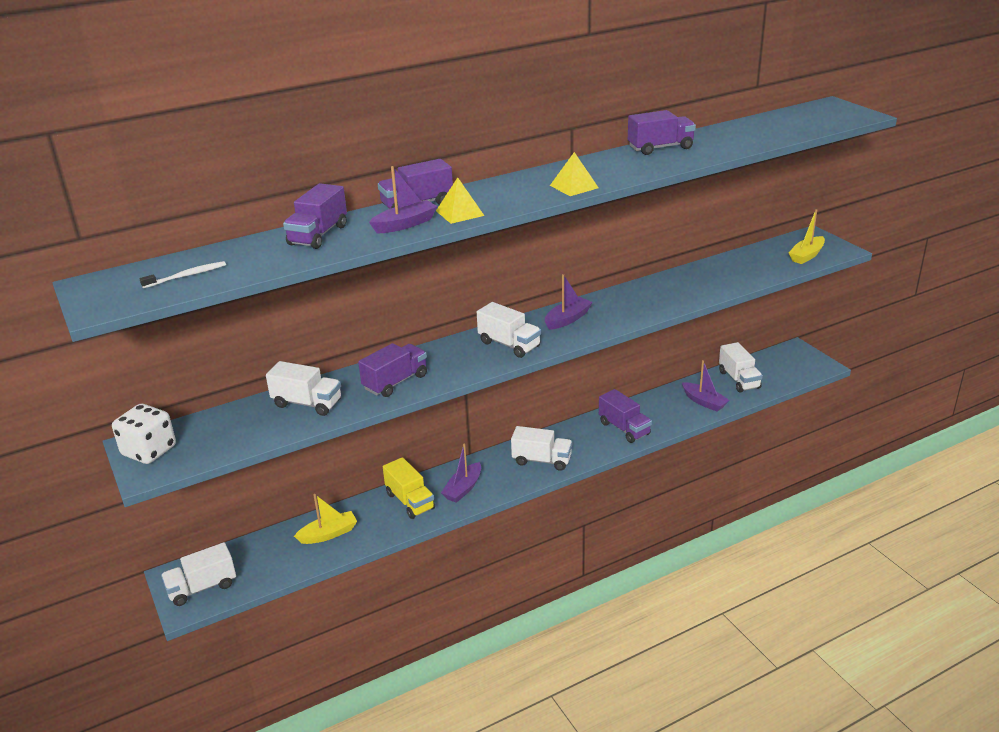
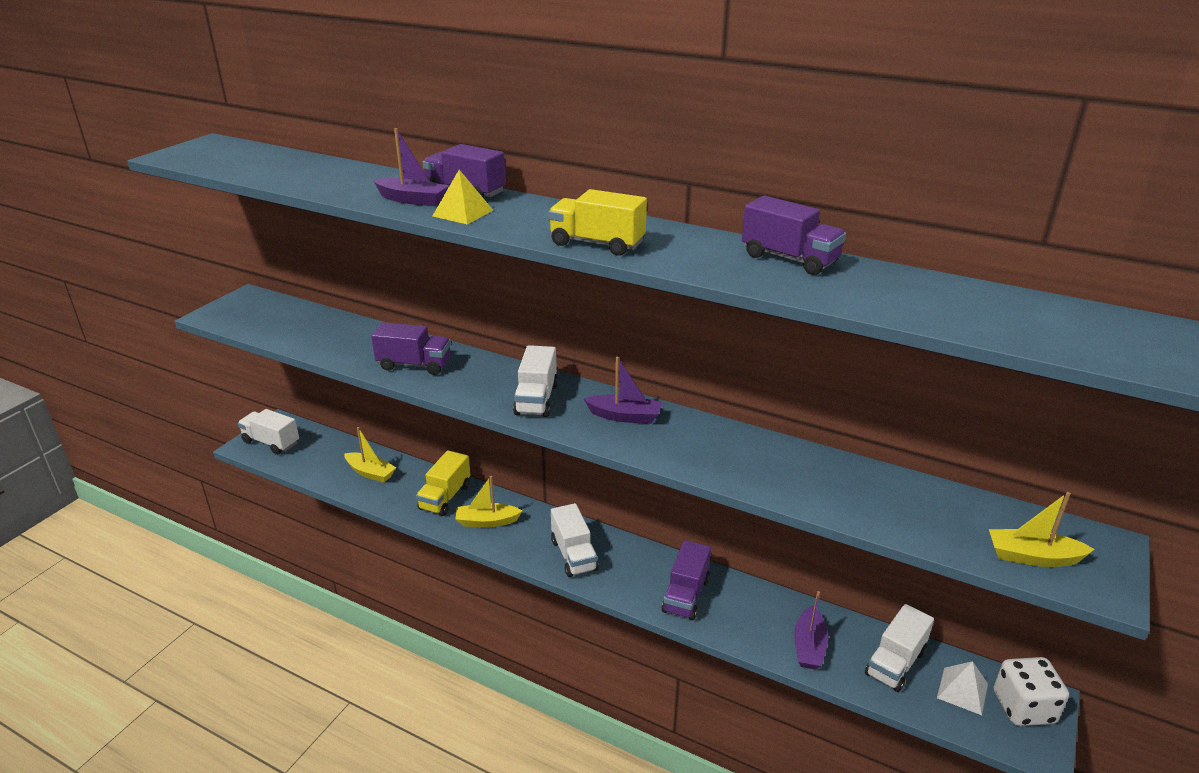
camera: 55 degrees right, 0 degrees up
white dice [112,404,176,464] -> white dice moved to [994,657,1069,726]
white toothbrush [140,261,226,288] -> none
white truck [266,361,341,416] -> none
purple truck [283,183,347,249] -> none
purple boat [441,443,481,503] -> yellow boat [455,476,522,527]
yellow pyramid [550,152,599,196] -> yellow truck [548,189,647,256]
none -> white pyramid [937,661,988,715]

